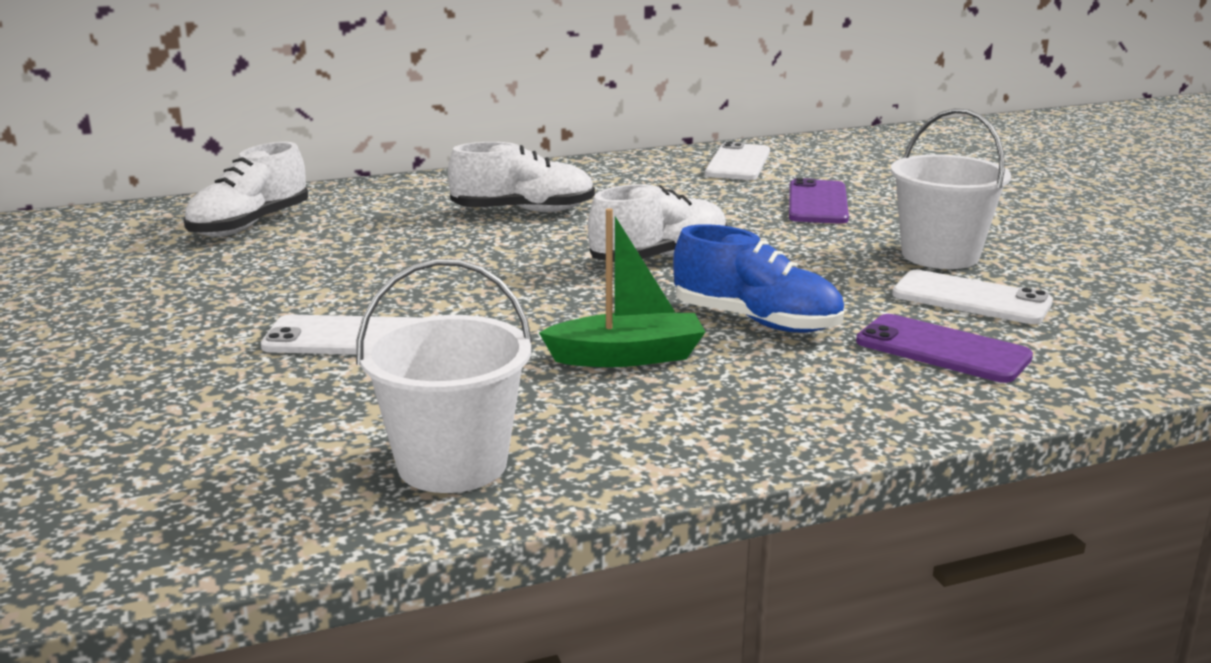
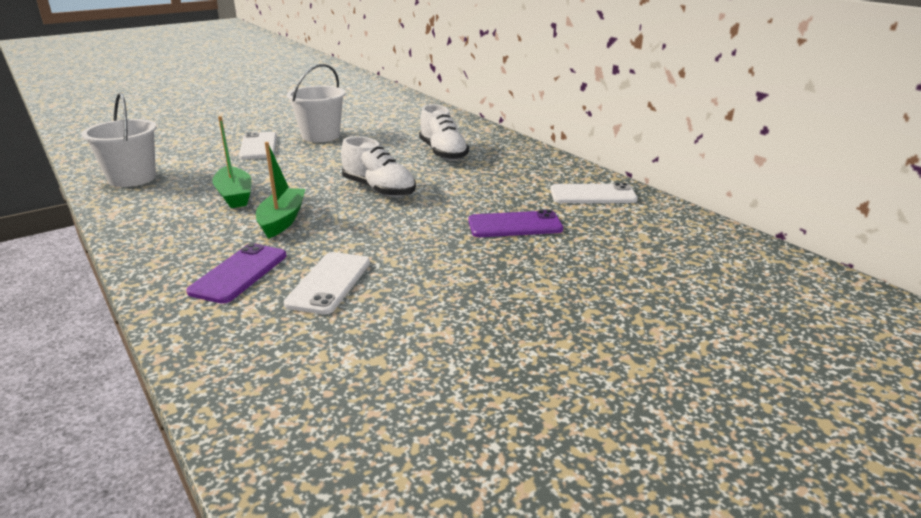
camera: 75 degrees right, 5 degrees up
white shoe [184,142,308,237] -> none
blue shoe [673,224,844,333] -> green boat [256,142,306,239]
white bucket [891,109,1011,269] -> white bucket moved to [287,64,345,142]

